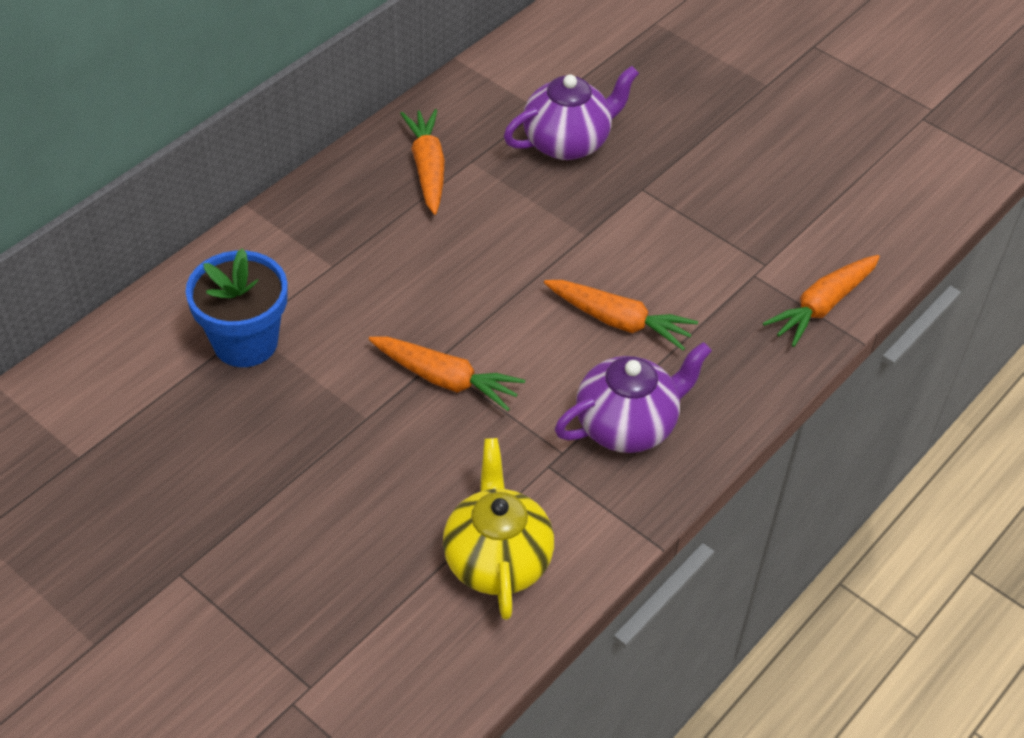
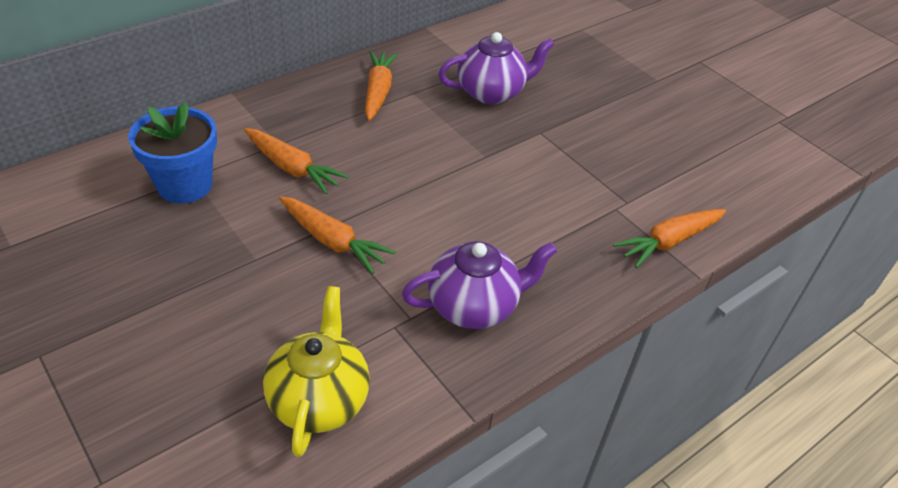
camera: 10 degrees right, 5 degrees down
orange carrot [544,280,698,351] -> orange carrot moved to [244,128,349,194]

